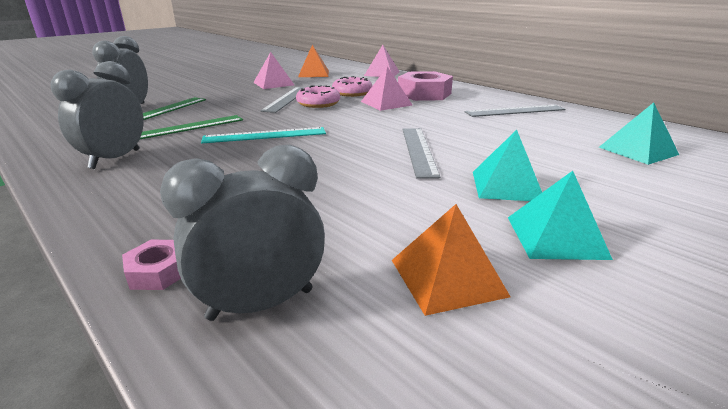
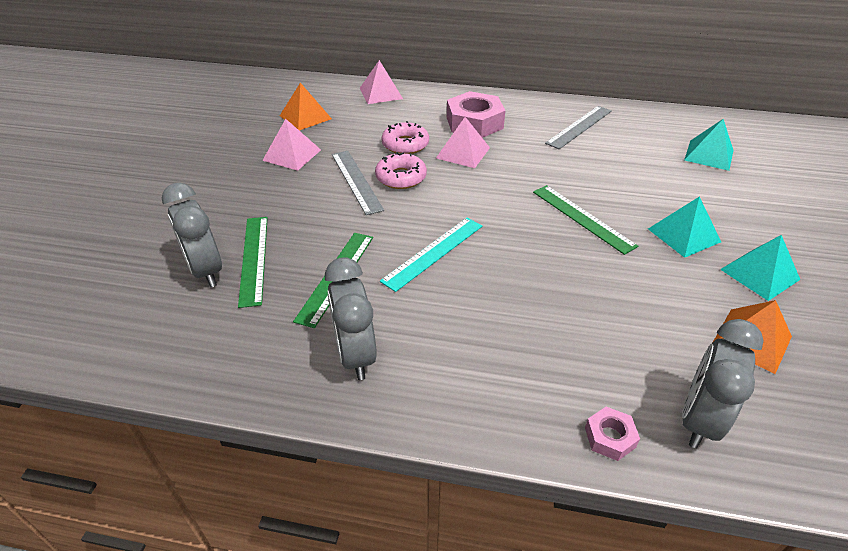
camera: 35 degrees left, 15 degrees up
grey ruler [402,128,440,178] -> green ruler [533,185,638,255]

